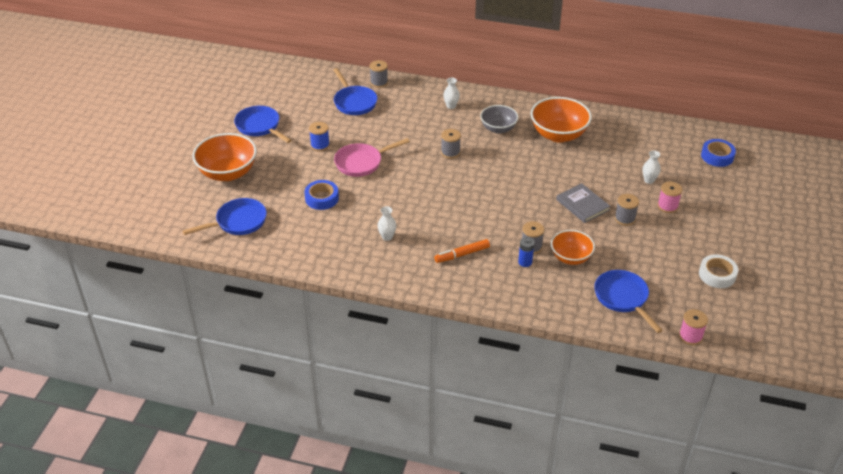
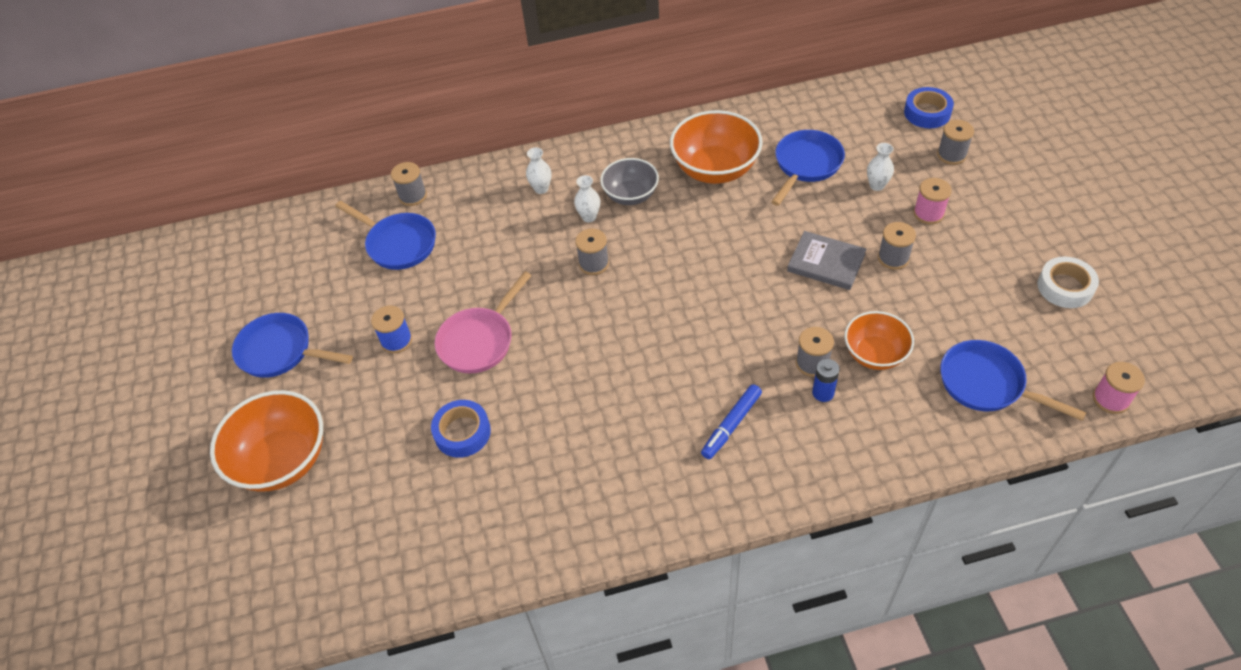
camera: 25 degrees left, 10 degrees up
blue pan [183,198,267,235] -> blue pan moved to [771,130,845,206]
white vase [377,206,396,241] -> white vase moved to [574,175,600,222]
orange marker [434,239,490,263] -> blue marker [701,384,762,459]
none -> grey spool [937,120,974,165]

